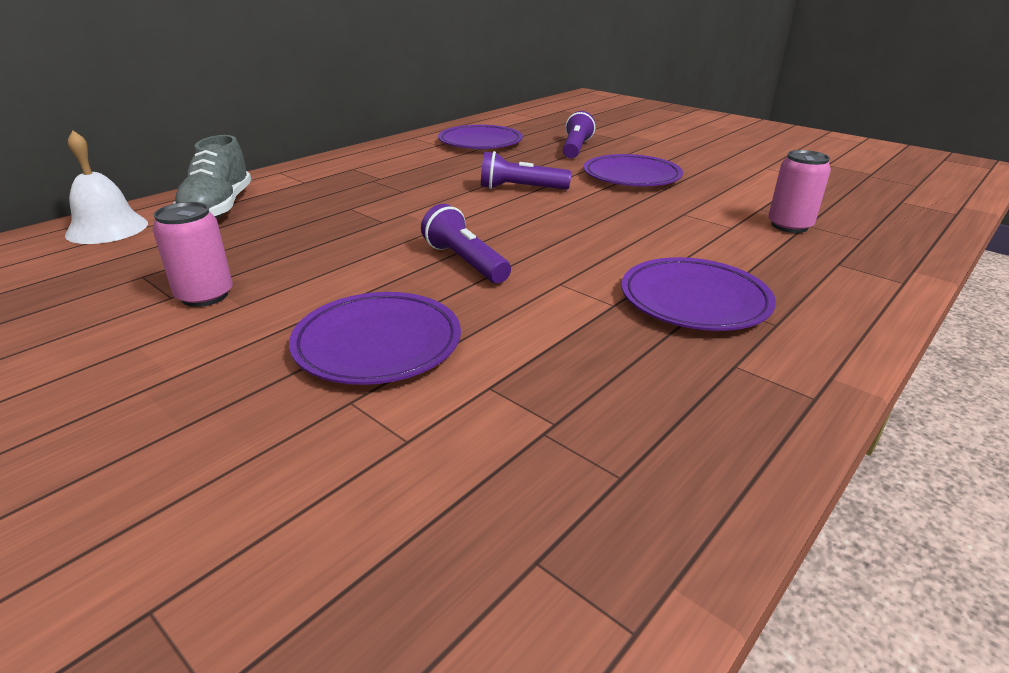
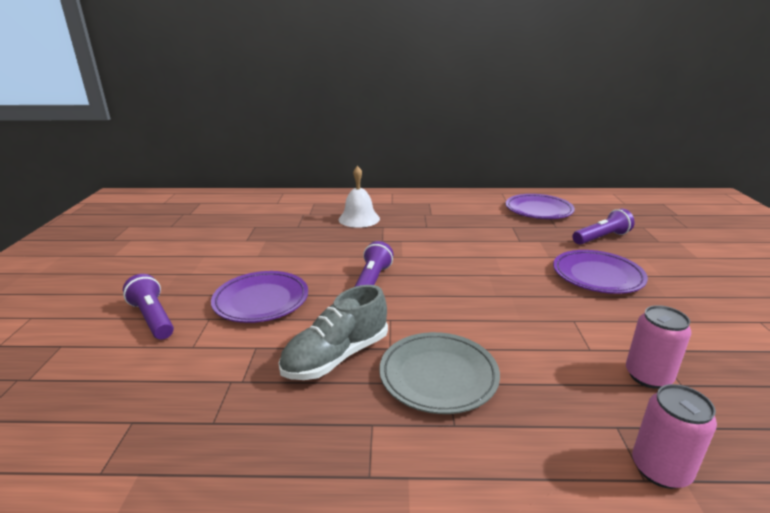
camera: 50 degrees right, 5 degrees down
white bell [65,130,148,244] -> white bell moved to [339,166,380,228]
pink can [152,202,233,307] -> pink can moved to [632,384,717,489]
grey shoe [173,135,251,219] -> grey shoe moved to [279,285,388,380]
purple flashlight [481,151,571,190] -> purple flashlight moved to [123,274,174,340]
purple plate [621,257,776,331] -> grey plate [379,332,500,414]

